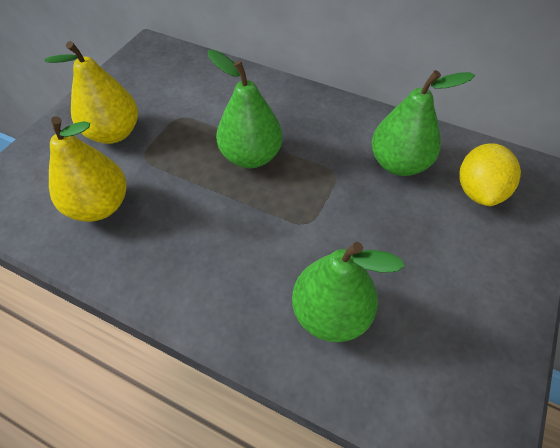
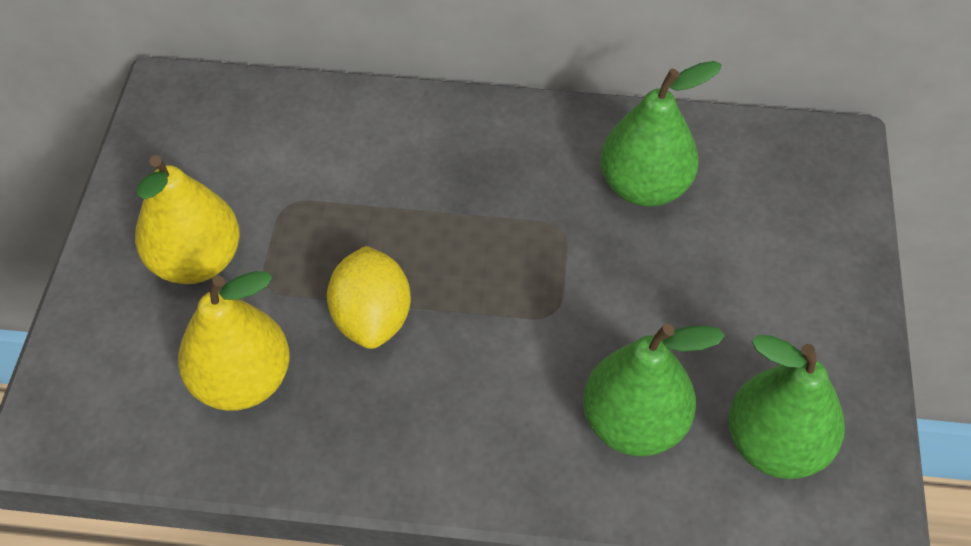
camera: 20 degrees left, 0 degrees up
green pear [208,50,283,168] -> green pear moved to [728,335,845,479]
yellow lemon [459,143,521,206] -> yellow lemon moved to [327,246,411,349]

